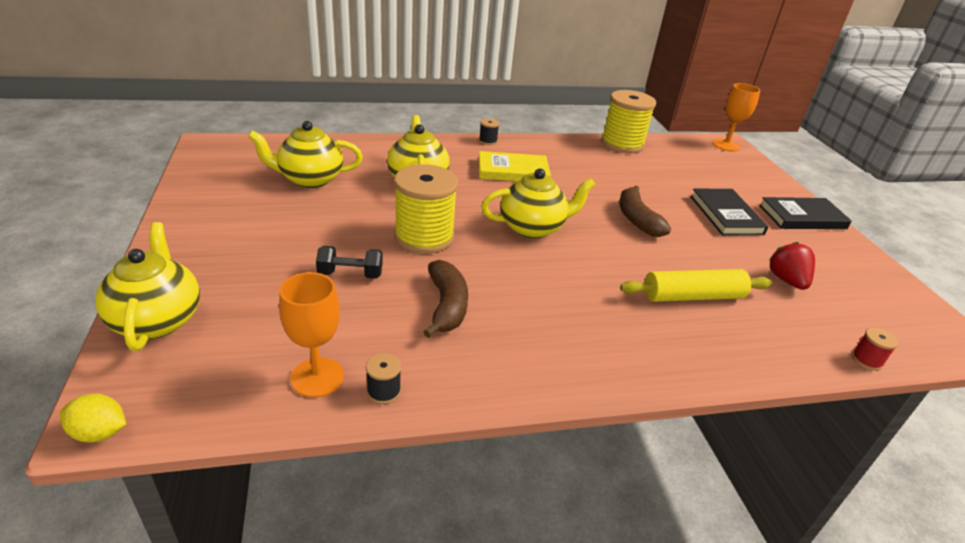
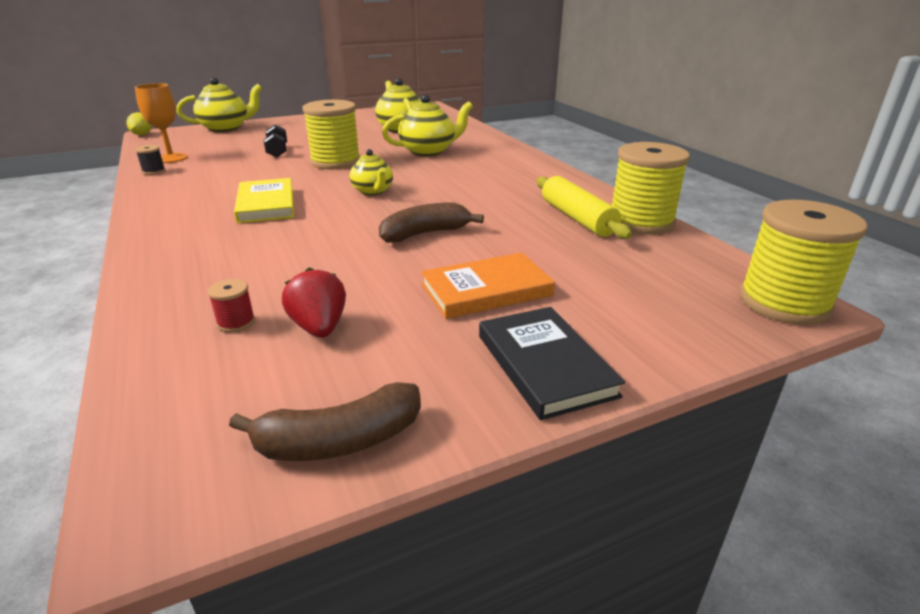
camera: 80 degrees right, 5 degrees down
brown banana [423,260,468,338] -> brown banana moved to [229,382,421,461]
black spool [479,118,499,145] -> none
yellow book [479,151,551,181] -> yellow book moved to [234,178,294,223]
yellow teapot [481,169,596,238] -> yellow teapot [350,149,393,195], size x0.64
yellow rolling pin [620,269,772,302] -> yellow rolling pin moved to [537,176,632,239]
black book [690,189,768,236] -> orange book [421,253,555,319]
orange goblet [713,83,760,152] -> yellow spool [739,200,868,325]
red strawberry [769,242,815,290] -> red strawberry turned 90 degrees counterclockwise [282,267,346,338]
red spool [852,327,898,371] -> red spool moved to [208,279,255,333]

